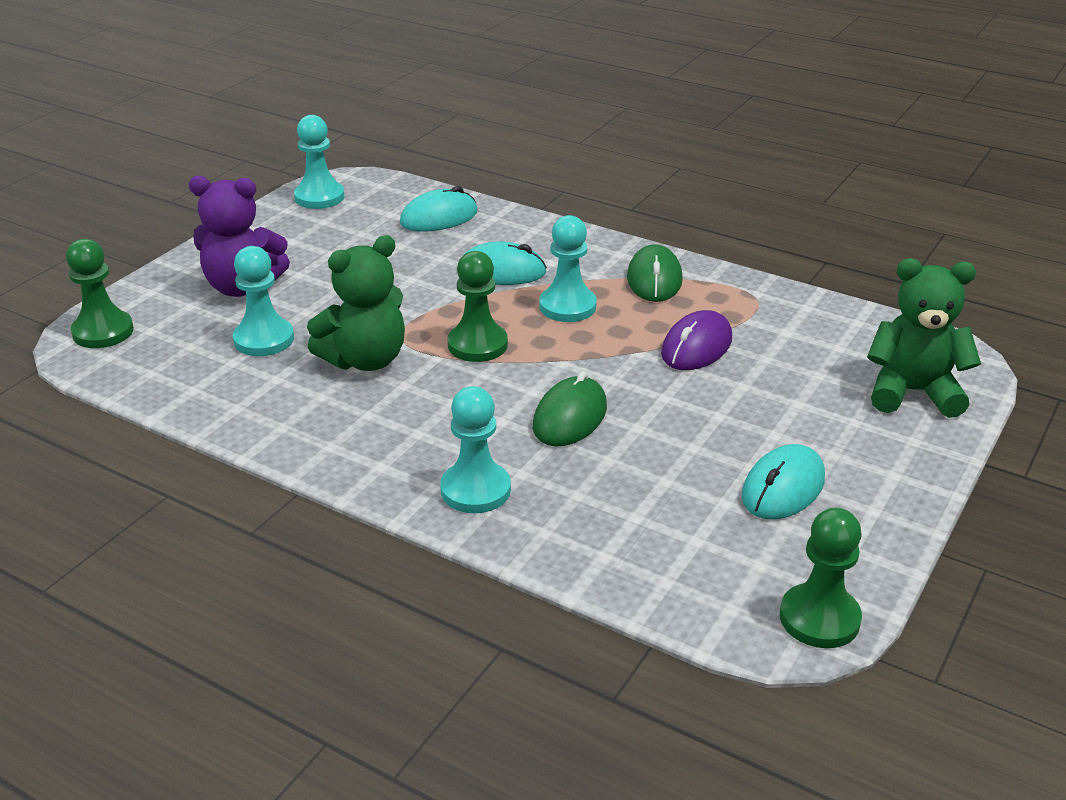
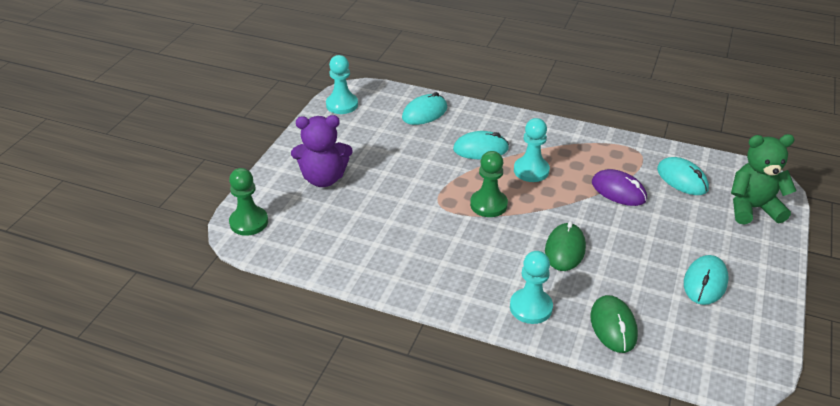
camera: 10 degrees left, 5 degrees up
turquoise pawn [233,246,294,356] -> none
green teddy bear [307,235,405,371] -> none
green mouse [627,244,683,302] -> green mouse moved to [591,295,638,353]
purple mouse [661,310,732,370] -> purple mouse turned 75 degrees counterclockwise [592,169,647,206]
green pawn [780,508,862,648] -> none
none -> turquoise mouse [657,157,709,195]

